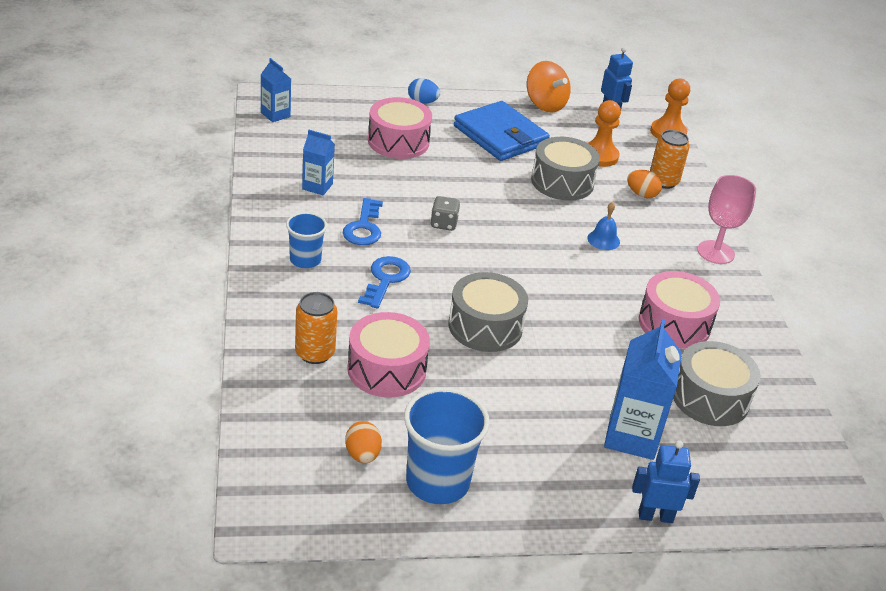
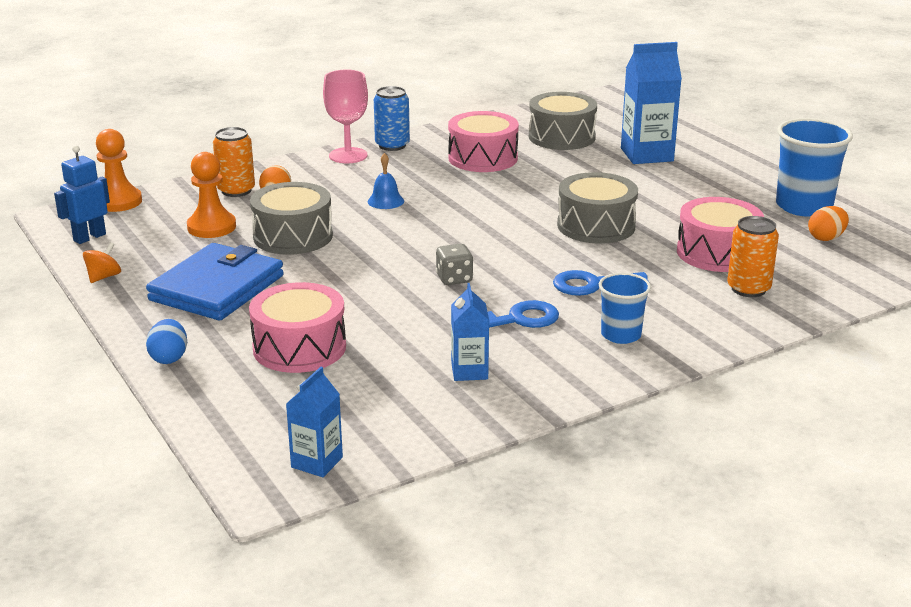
camera: 110 degrees left, 10 degrees down
orange spinning top [527,61,571,113] -> orange spinning top [83,242,121,283], size x0.54
blue robot [632,440,700,523] -> none
none -> blue can [374,86,410,151]

